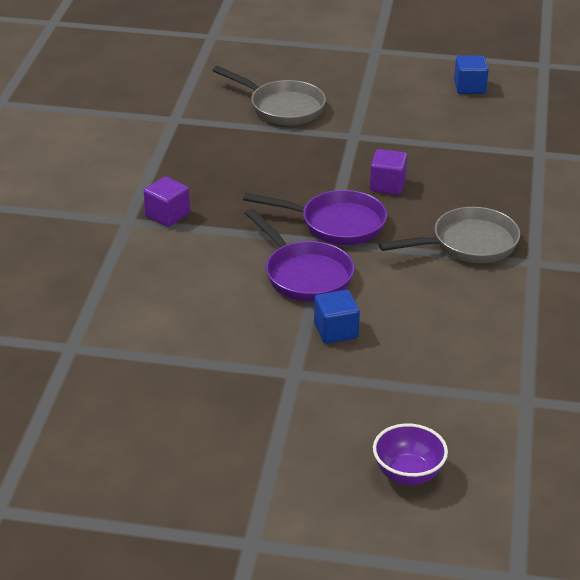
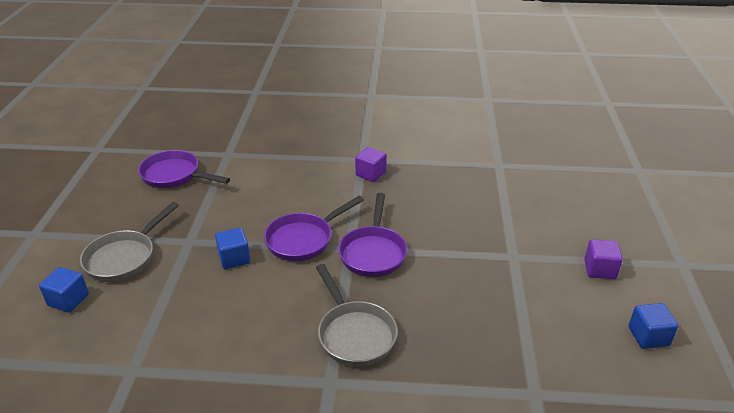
camera: 85 degrees right, 0 degrees up
grey pan [212,66,326,125] -> grey pan moved to [80,202,179,282]
purple cube [370,149,408,195] -> purple cube moved to [584,239,623,279]
purple bowl [373,423,448,485] -> blue cube [39,267,89,313]
none -> purple pan [138,150,230,188]

